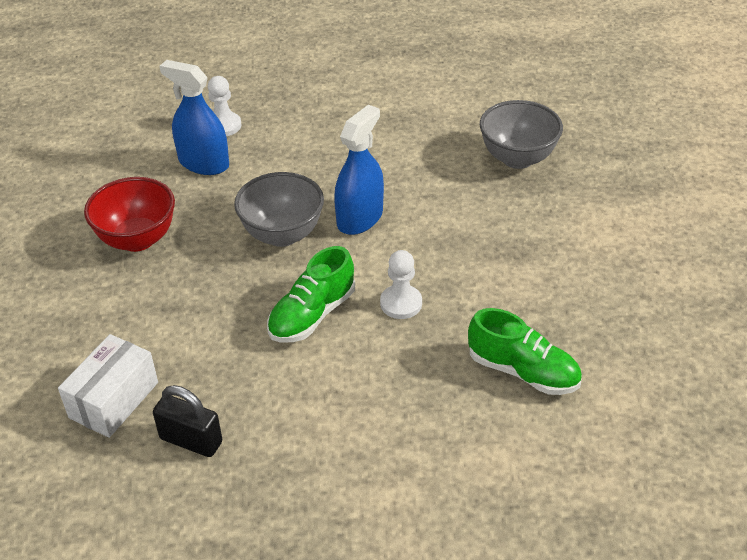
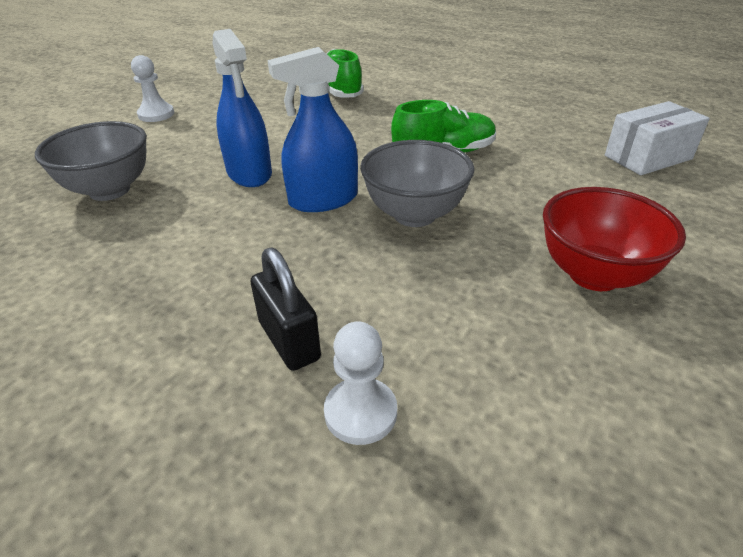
camera: 145 degrees left, 5 degrees down
black padlock [153,385,222,457] -> black padlock moved to [250,248,321,371]
blue spray bottle [160,60,229,175] -> blue spray bottle moved to [213,29,272,187]
white pawn [380,250,422,319] -> white pawn moved to [131,55,174,122]

